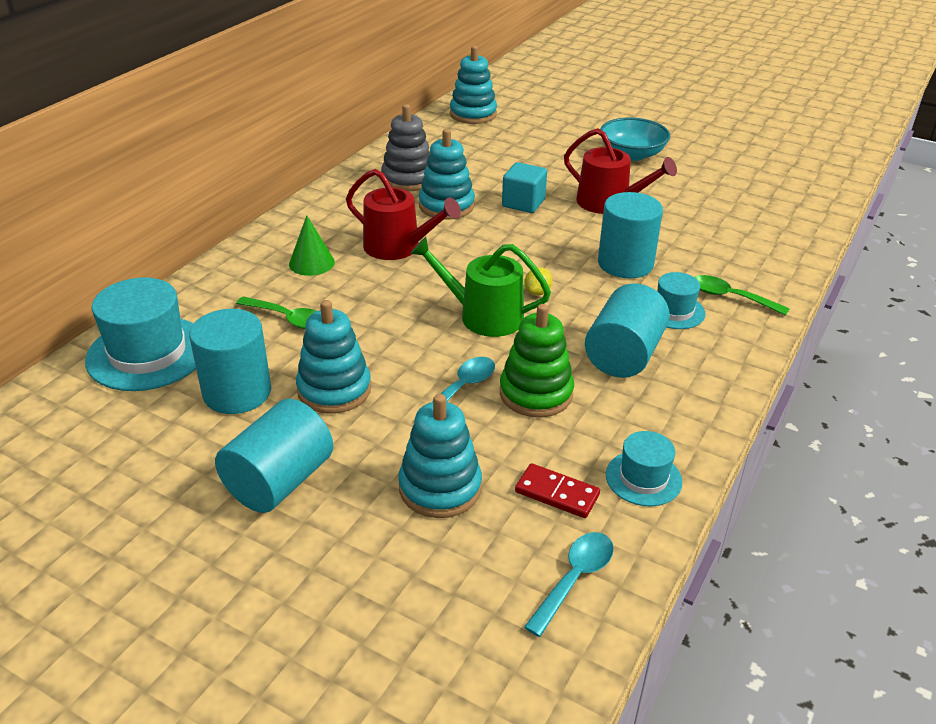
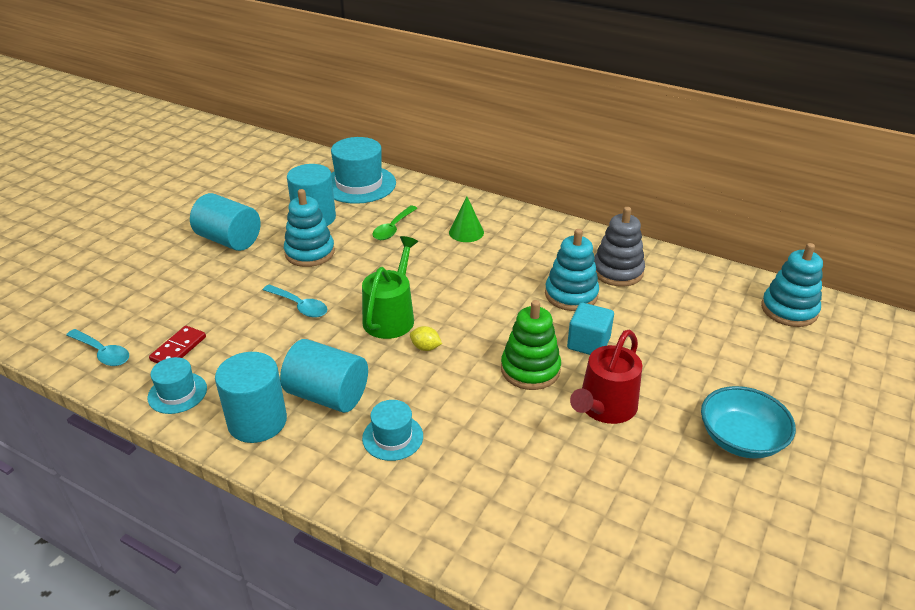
camera: 90 degrees right, 0 degrees up
red watering can [346,169,461,260] -> none
turquoise stacking toy [398,394,482,518] -> none
green stacking toy [500,304,574,417] -> green stacking toy moved to [501,300,561,390]
turquoise cylinder [598,192,663,278] -> turquoise cylinder moved to [215,352,287,443]
green spoon [694,275,790,316] -> none

